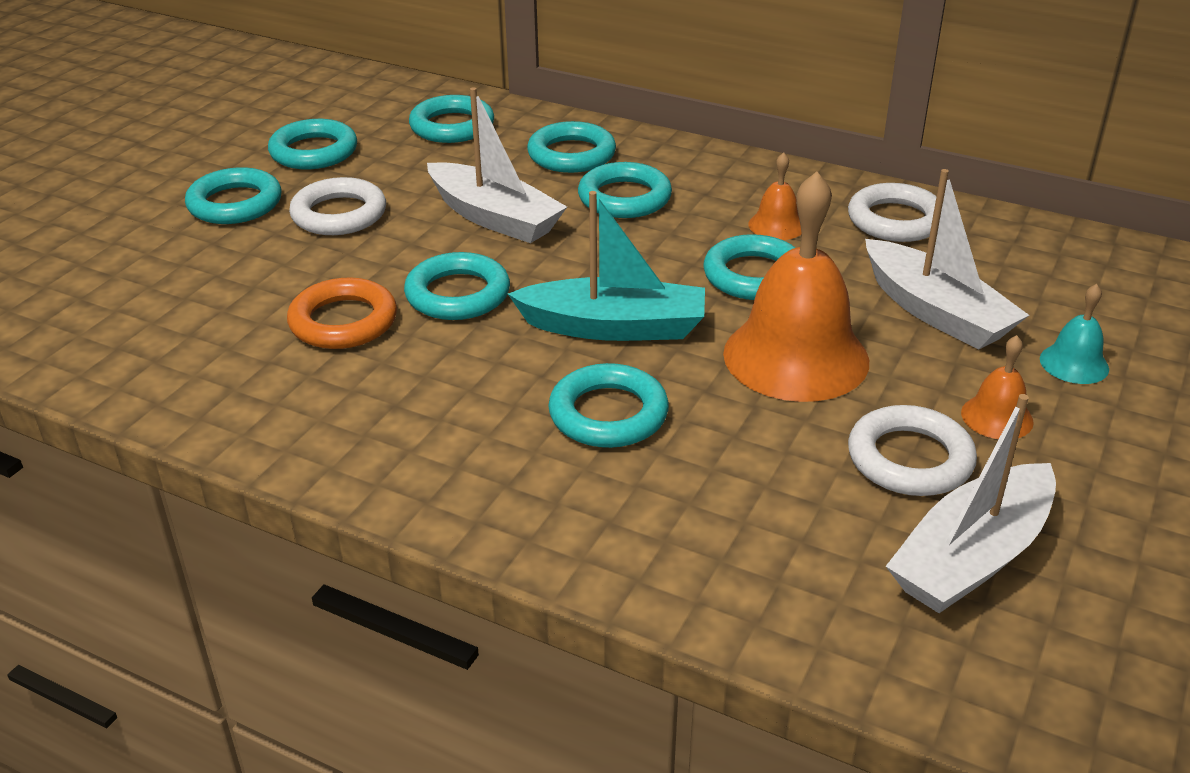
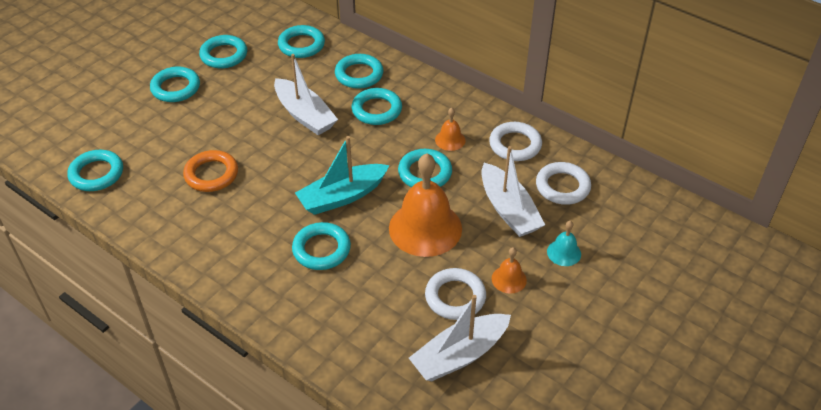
camera: 10 degrees right, 10 degrees up
white ring [289,177,386,235] -> white ring moved to [536,162,591,205]
turquoise ring [404,252,510,320] -> turquoise ring moved to [67,150,123,191]
turquoise boat [508,191,705,341] -> turquoise boat turned 135 degrees clockwise [295,136,389,215]

